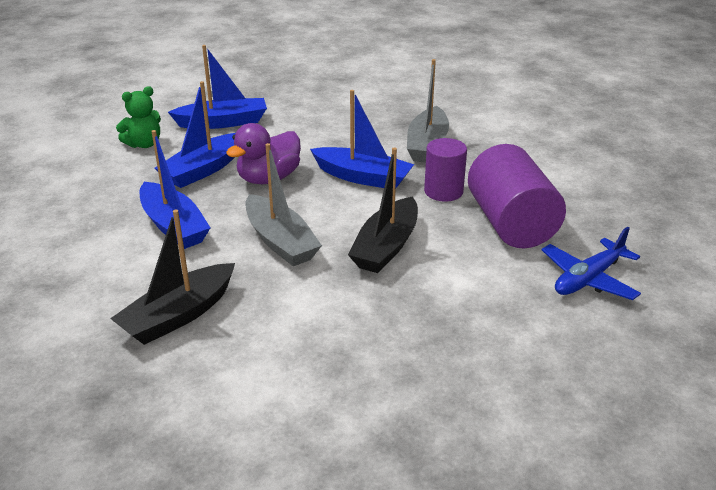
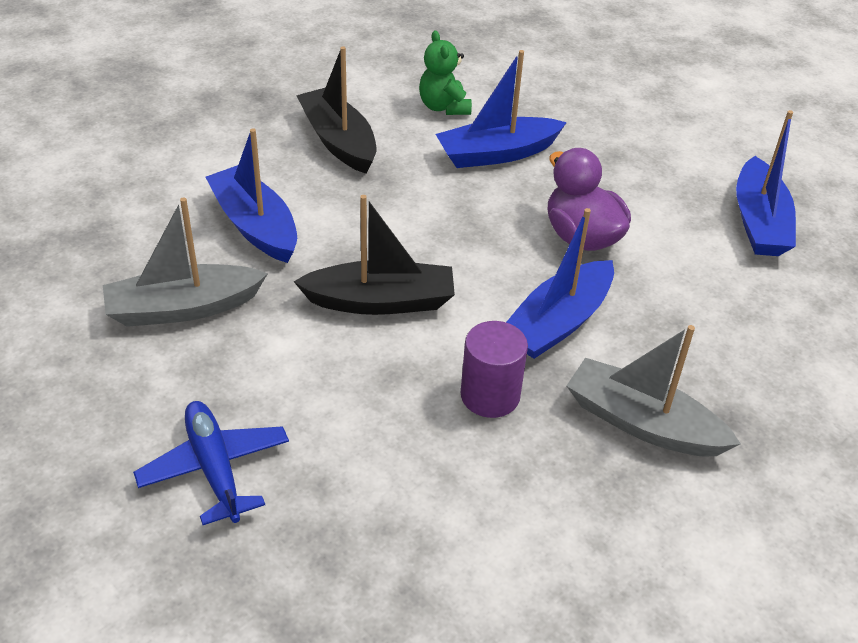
camera: 105 degrees right, 10 degrees up
green teddy bear [116,86,161,148] -> green teddy bear moved to [419,30,472,115]
blue boat [155,81,236,188] -> blue boat moved to [205,128,297,263]
grey boat [245,143,322,266] -> grey boat moved to [103,197,268,327]
black boat [348,148,418,273] -> black boat turned 135 degrees clockwise [294,195,455,315]
purple cylinder [468,144,566,248] -> none

